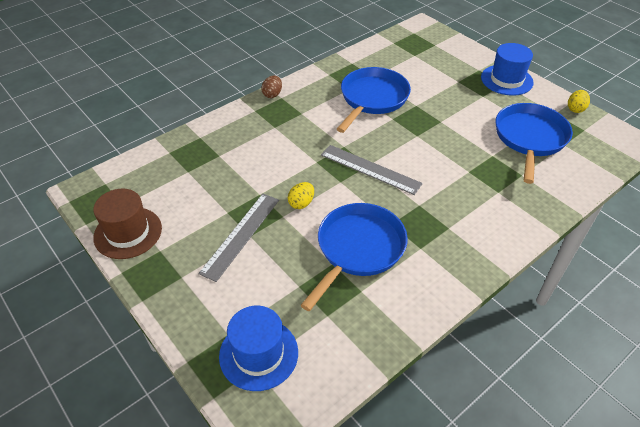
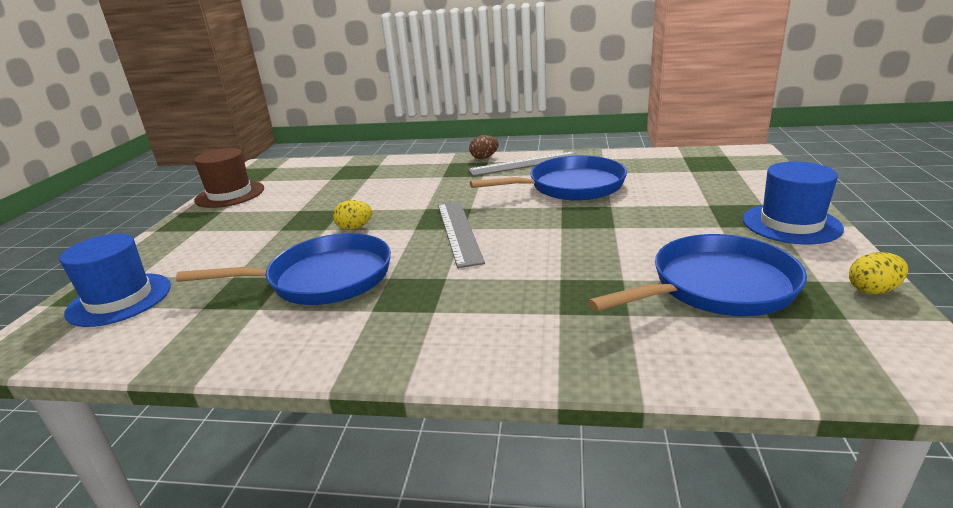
camera: 50 degrees right, 20 degrees down
grey ruler [198,194,279,282] -> grey ruler moved to [468,151,580,176]

